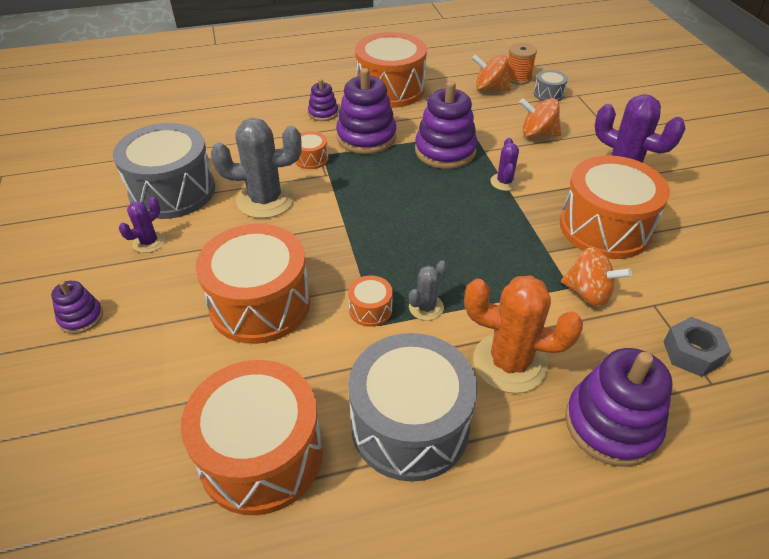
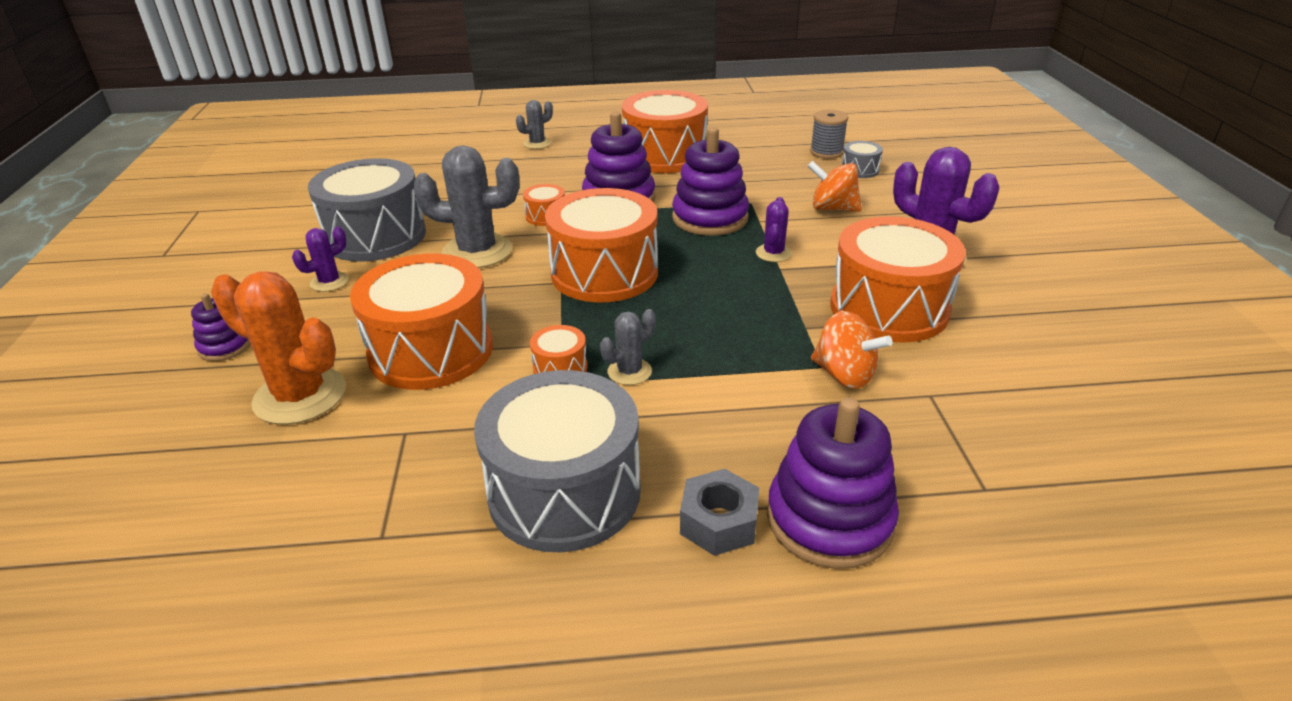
camera: 10 degrees right, 10 degrees down
orange drum [181,360,323,515] -> orange drum moved to [545,188,658,302]
purple stacking toy [308,79,338,121] -> none
orange cactus [464,275,583,393] -> orange cactus moved to [211,271,346,425]
orange spinning top [472,54,511,91] -> none
orange spool [508,43,537,84] -> grey spool [810,110,848,159]
grey nut [663,317,731,377] -> grey nut moved to [680,469,759,556]
none -> grey cactus [516,100,553,149]

